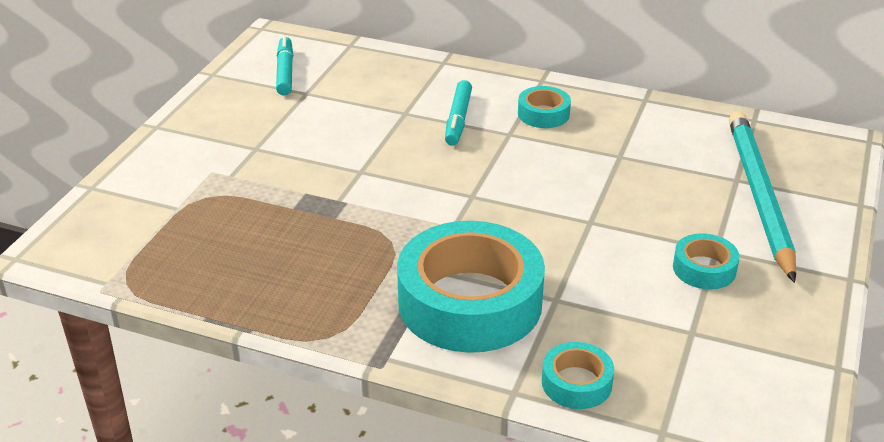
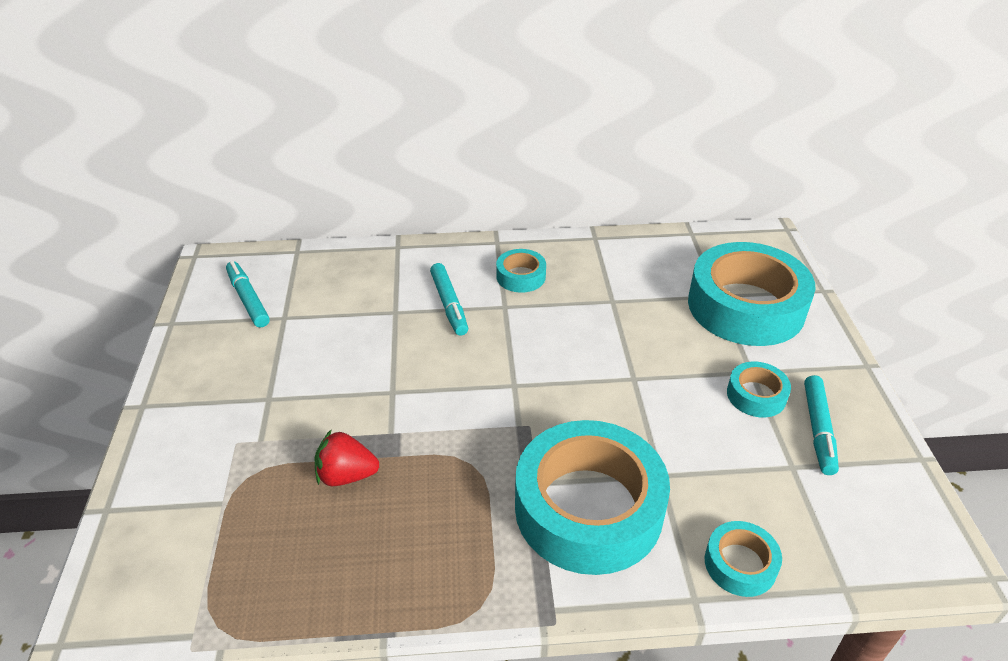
camera: 25 degrees left, 5 degrees up
turquoise pencil [729,111,796,283] -> turquoise tape [688,242,816,346]
none -> red strawberry [315,429,379,486]
none -> turquoise marker [804,375,839,475]

